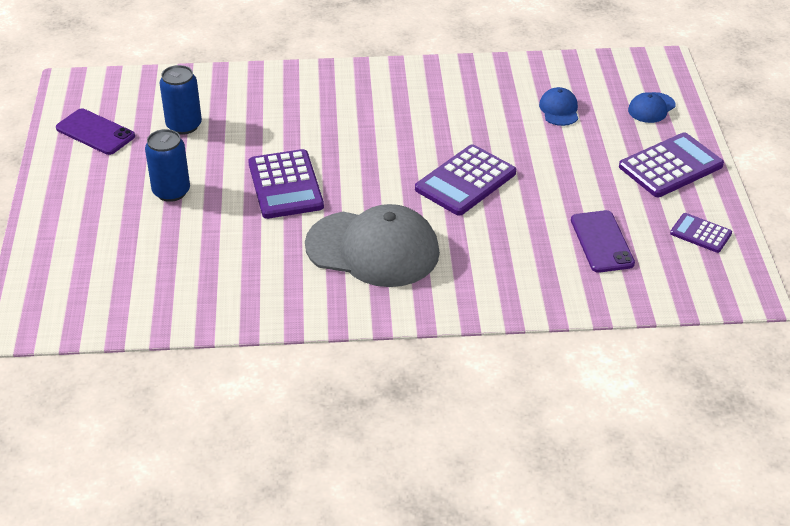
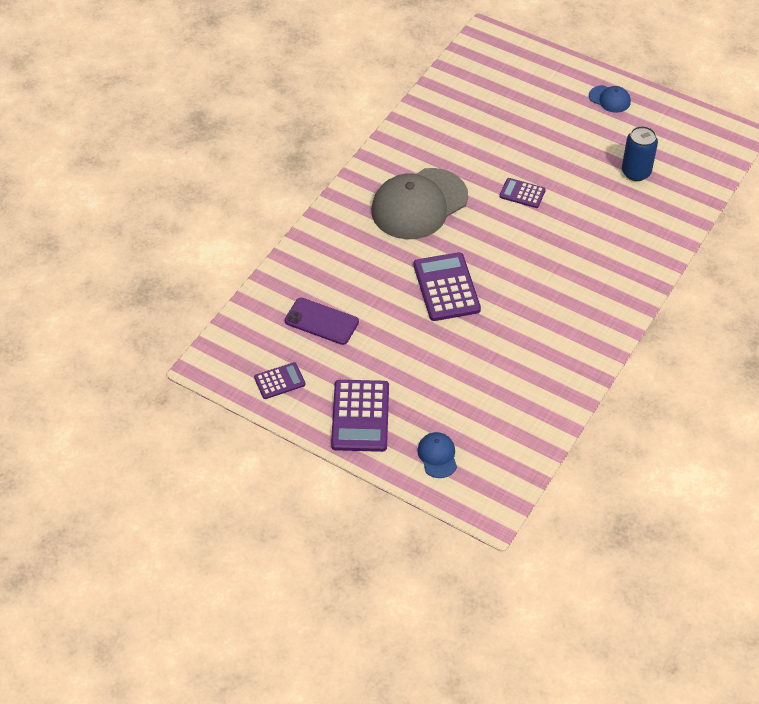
camera: 125 degrees right, 10 degrees up
purple phone [56,108,135,155] -> none
blue can [145,129,190,202] -> none
purple calculator [248,149,324,219] -> purple calculator [499,178,546,208], size x0.56
blue cap [539,87,578,126] -> blue cap moved to [589,85,631,113]

